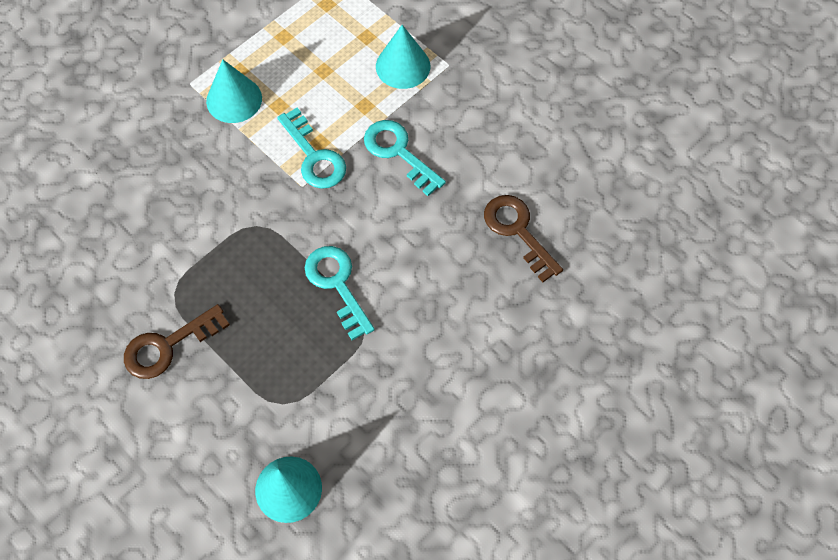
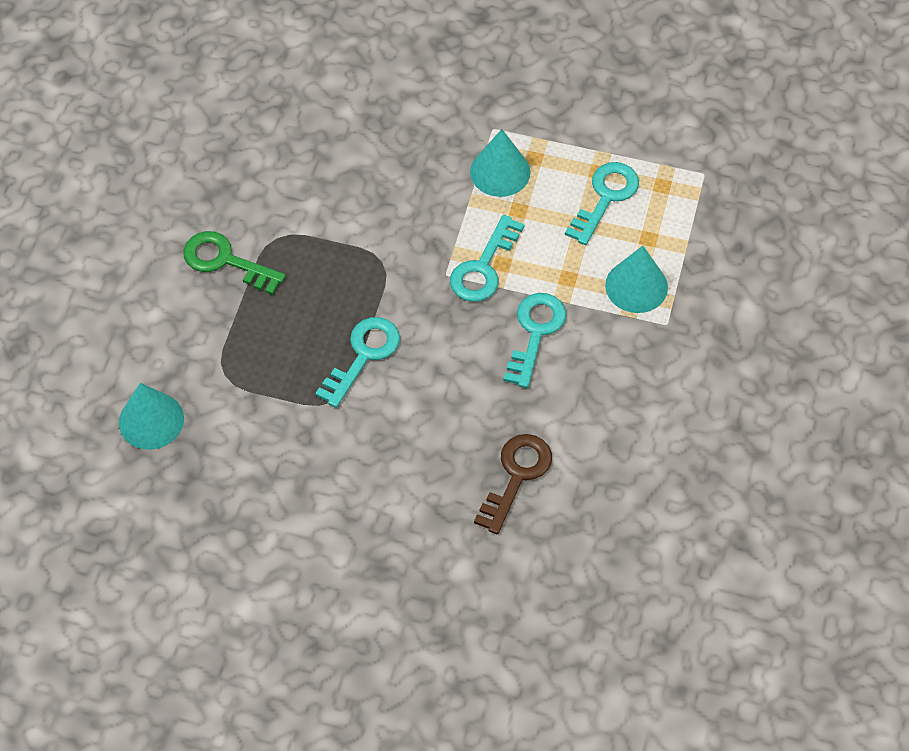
camera: 60 degrees right, 5 degrees down
brown key [124,304,230,379] -> green key [183,231,286,295]
none -> turquoise key [565,162,639,245]

